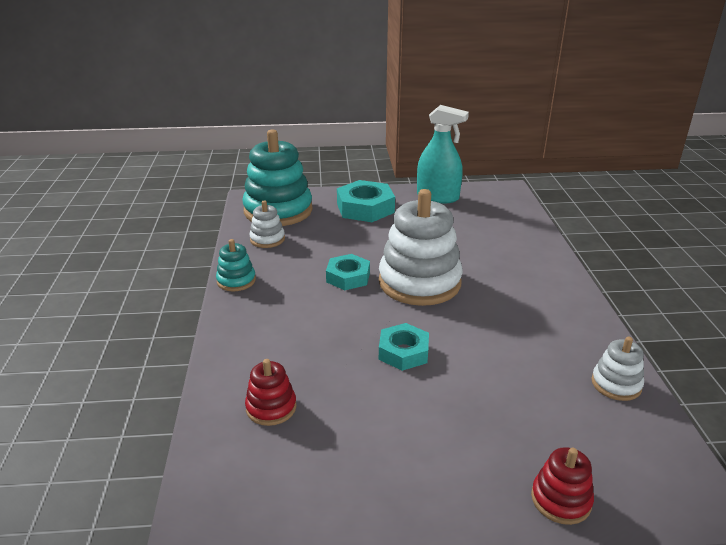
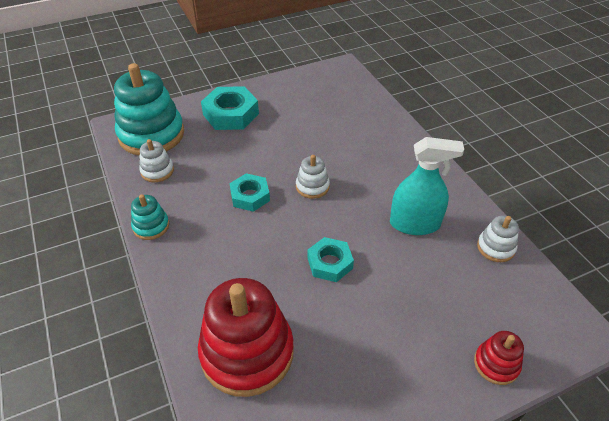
camera: 20 degrees left, 15 degrees up
red stacking toy [245,359,296,426] -> red stacking toy [198,278,294,397], size x2.13
white stacking toy [379,189,463,306] -> white stacking toy [296,155,330,199], size x0.47
turquoise spray bottle [417,105,469,203] -> turquoise spray bottle moved to [390,137,464,235]

